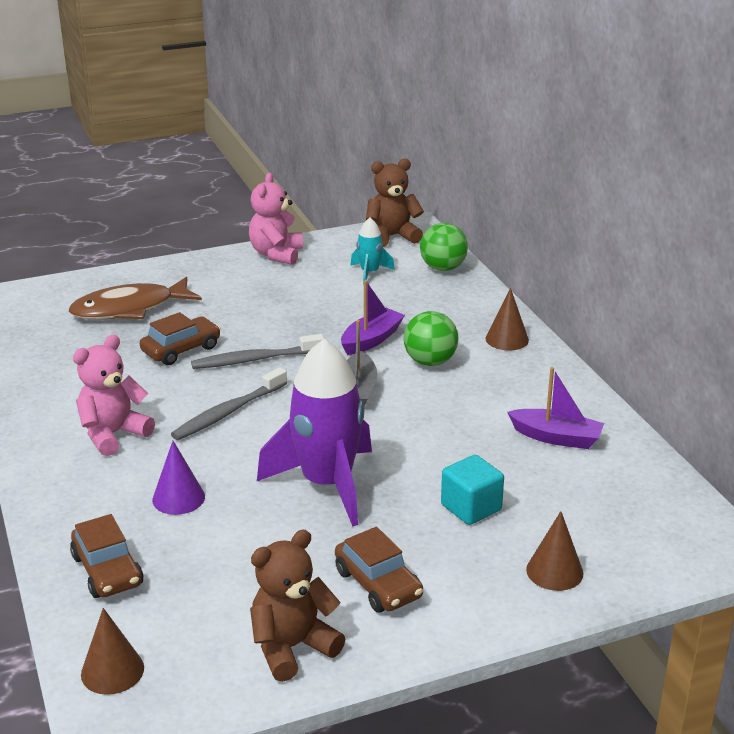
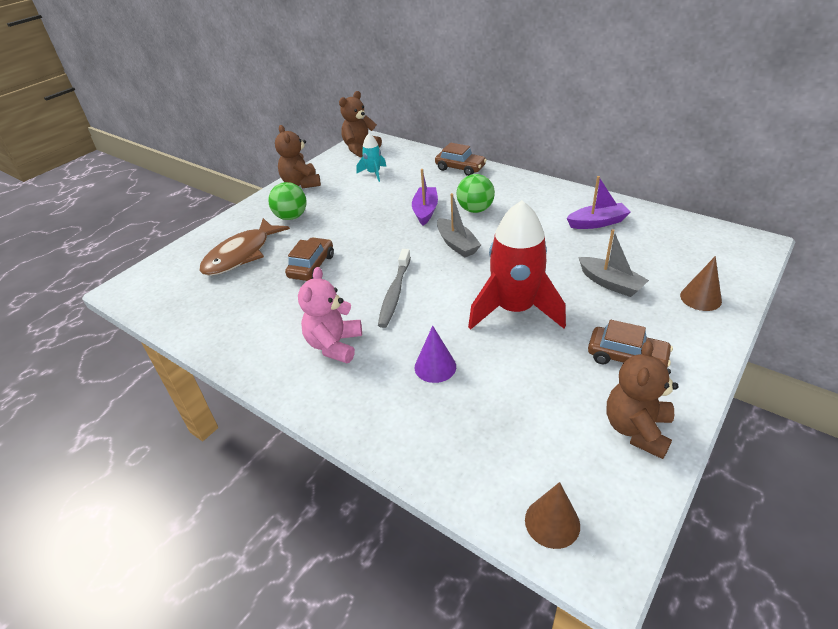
camera: 30 degrees left, 10 degrees up
brown car [70,514,143,598] -> brown car moved to [435,142,487,176]
grey toothbrush [191,334,325,369] -> none
pink teddy bear [249,173,303,265] -> brown teddy bear [275,125,321,188]
purple rocket [257,339,372,527] -> red rocket [468,200,566,330]
green ball [420,223,468,271] -> green ball moved to [268,182,307,220]
turquoise cube [441,455,504,525] -> grey boat [578,229,649,297]
brown cone [486,288,529,350] -> none

